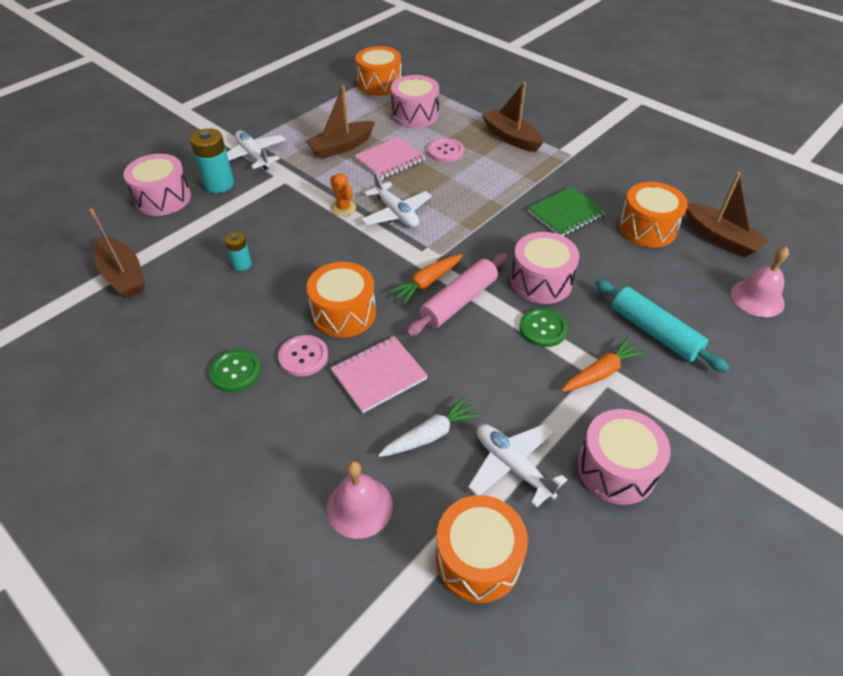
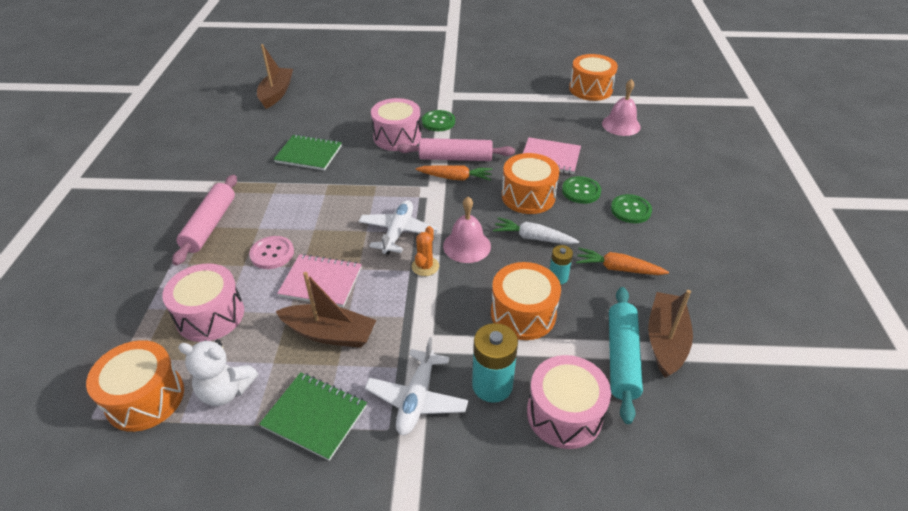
camera: 130 degrees left, 5 degrees down
pink button [278,335,328,377] -> green button [562,176,601,204]
white carrot [378,397,481,457] -> white carrot moved to [493,217,579,244]
white plane [468,424,567,508] -> none
brown boat [482,82,543,152] -> pink rolling pin [172,175,237,266]
orange carrot [561,337,646,392] -> orange carrot moved to [576,248,669,275]
pink drum [577,409,671,505] -> none
turquoise rolling pin [595,279,729,373] -> turquoise rolling pin moved to [609,287,643,424]
orange drum [619,182,688,247] -> orange drum moved to [491,262,561,340]
pink bell [731,247,789,317] -> pink bell moved to [443,197,491,263]
none -> white teddy bear [178,339,258,406]
none -> green notebook [259,372,367,461]

